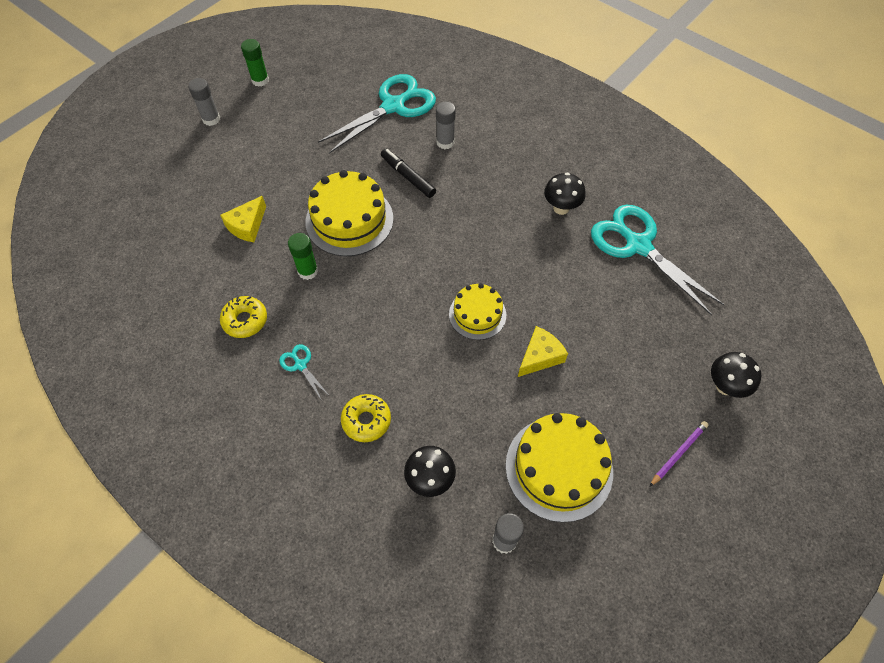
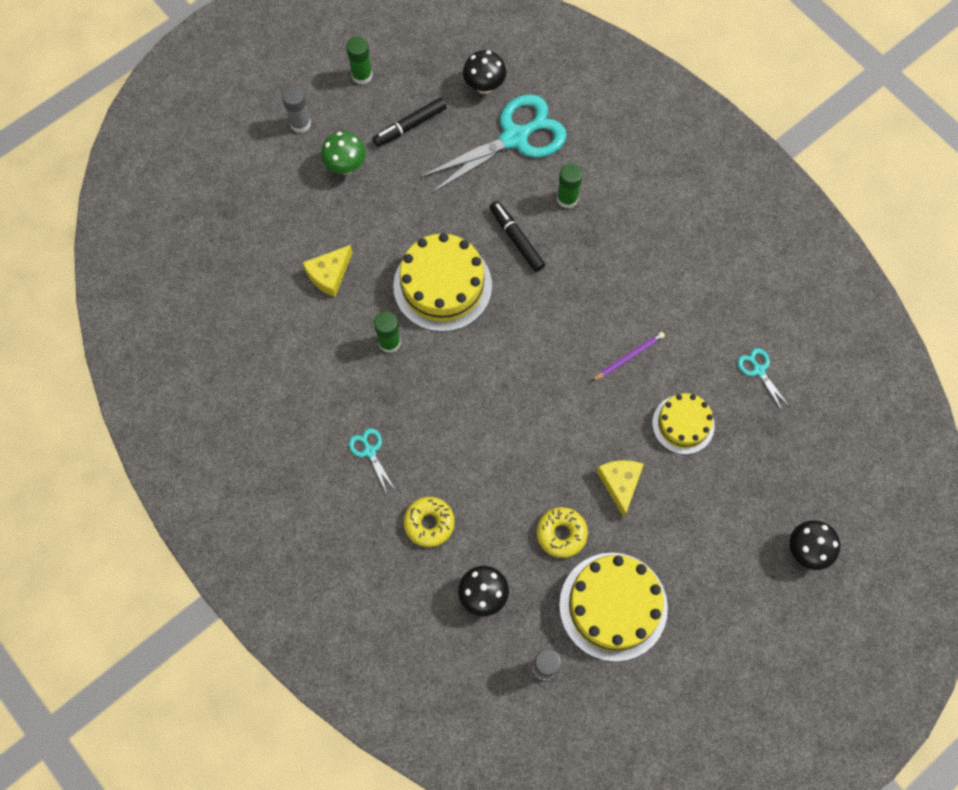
camera: 10 degrees right, 10 degrees up
yellow donut [220,296,267,338] -> yellow donut moved to [537,507,588,558]
grey glue stick [436,102,456,149] -> green glue stick [557,163,583,209]
yellow cake [449,283,506,340] -> yellow cake moved to [652,393,715,454]
yellow cheese [518,326,568,377] -> yellow cheese turned 60 degrees counterclockwise [597,460,644,518]
black mushroom [544,172,586,215] -> black mushroom moved to [463,50,506,94]
turquoise scissors [591,205,724,315] -> turquoise scissors [737,348,789,410], size x0.42
purple pencil [649,421,709,487] -> purple pencil moved to [592,332,665,381]
none -> green mushroom [321,131,366,174]
none -> black marker [373,97,447,147]

